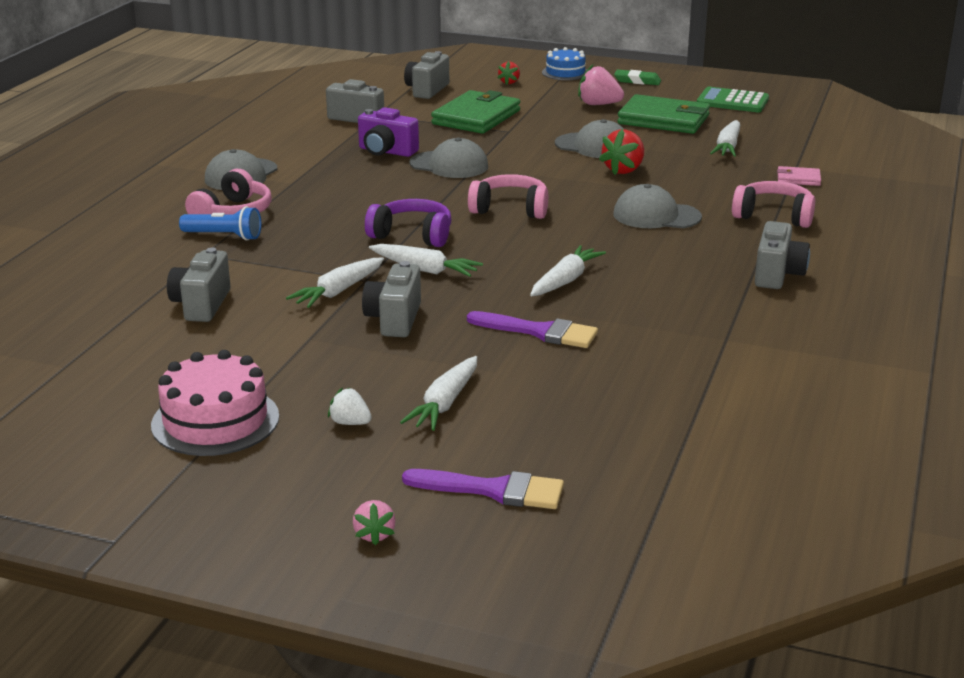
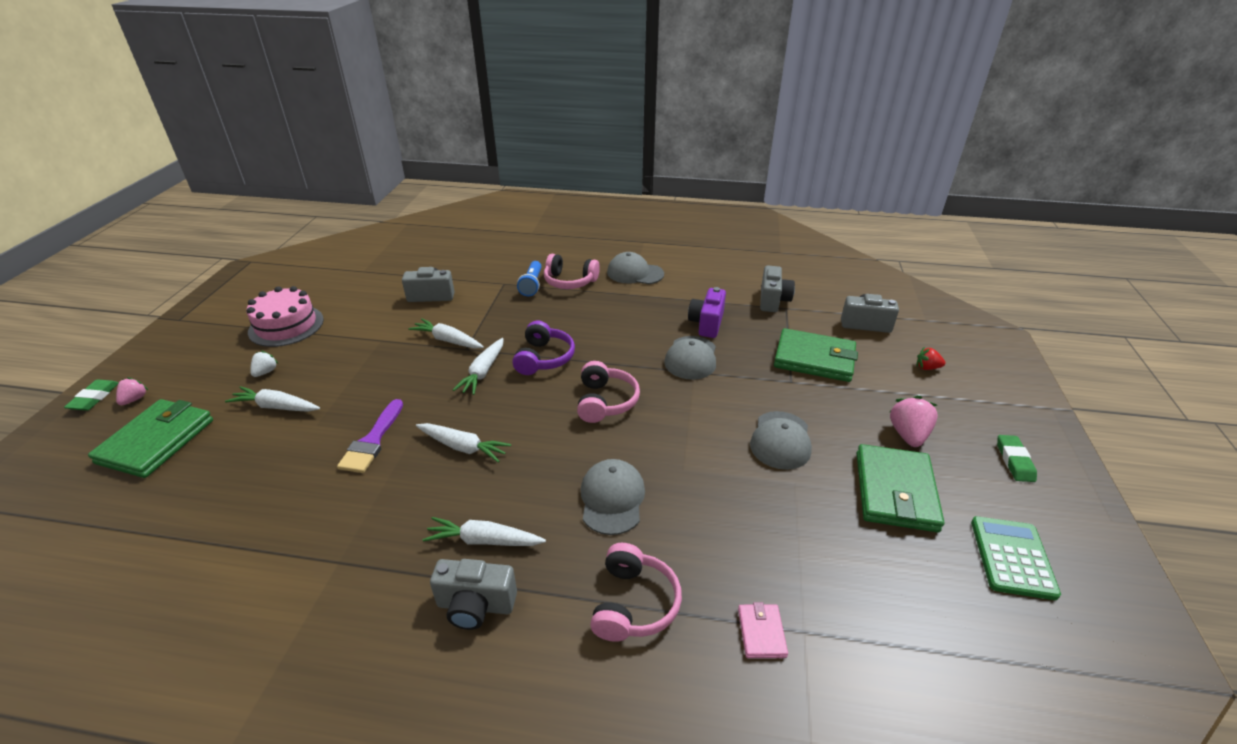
camera: 80 degrees right, 10 degrees up
pink strawberry [353,500,396,546] -> pink strawberry turned 120 degrees clockwise [116,377,148,405]
grey camera [362,261,421,337] -> none
purple brush [402,469,564,509] -> green wallet [88,399,213,478]
blue cake [542,47,587,80] -> none
red strawberry [599,129,644,175] -> none
white carrot [710,120,740,157] -> white carrot moved to [423,517,546,546]
none -> green eraser [64,380,119,411]

